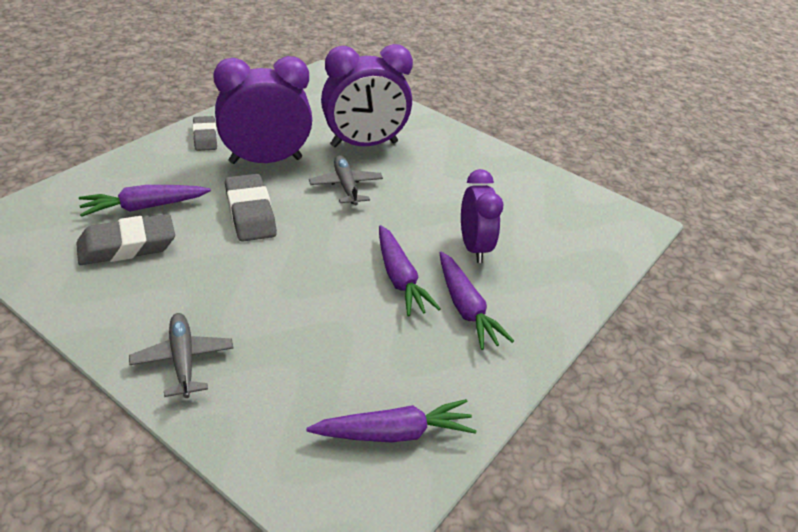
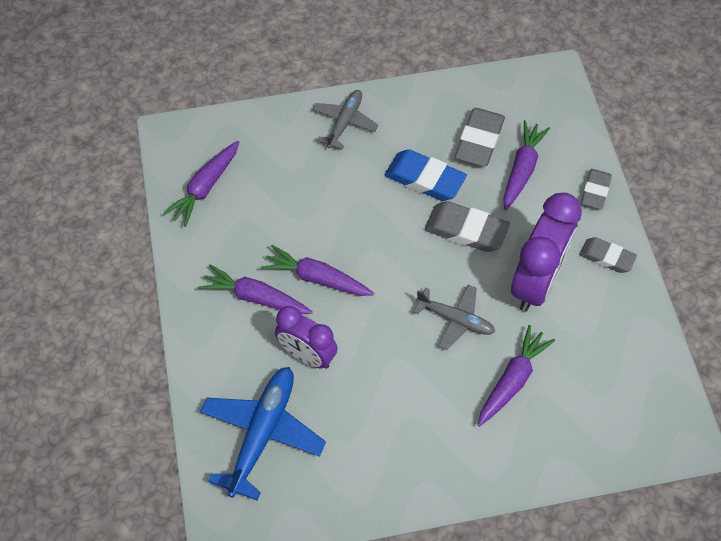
camera: 135 degrees right, 20 degrees up
grey plane [129,313,233,398] -> grey plane turned 90 degrees counterclockwise [312,90,379,150]
purple clock [321,44,413,147] -> purple carrot [478,325,555,426]
none -> blue plane [200,367,326,500]
none -> blue eraser [385,149,467,201]
none -> grey eraser [581,169,612,209]

